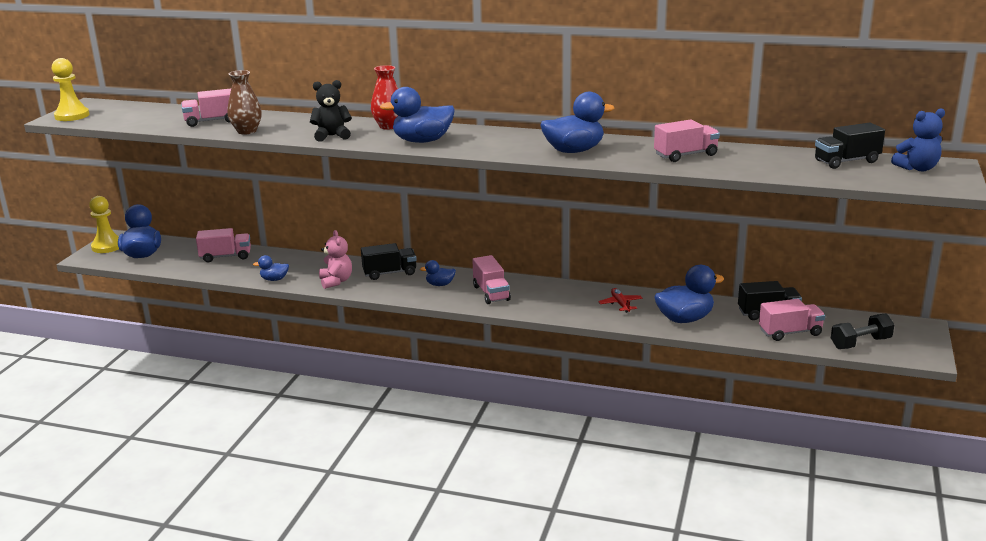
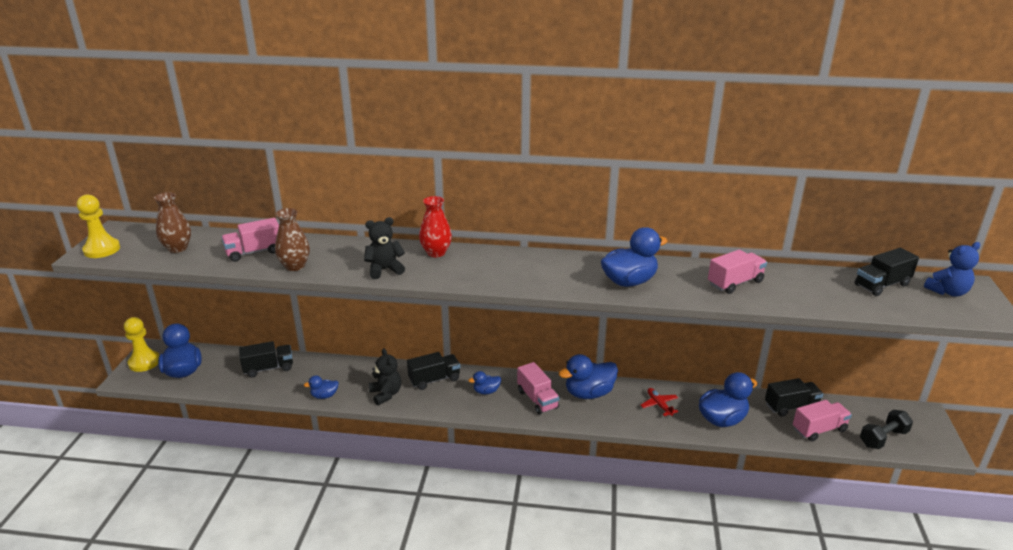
camera: 10 degrees left, 5 degrees up
pink truck [196,228,251,262] -> black truck [239,341,293,378]
pink teddy bear [319,230,352,289] -> black teddy bear [369,348,401,405]
blue duck [380,87,455,143] -> blue duck moved to [558,354,618,399]
none -> brown vase [154,192,191,253]

